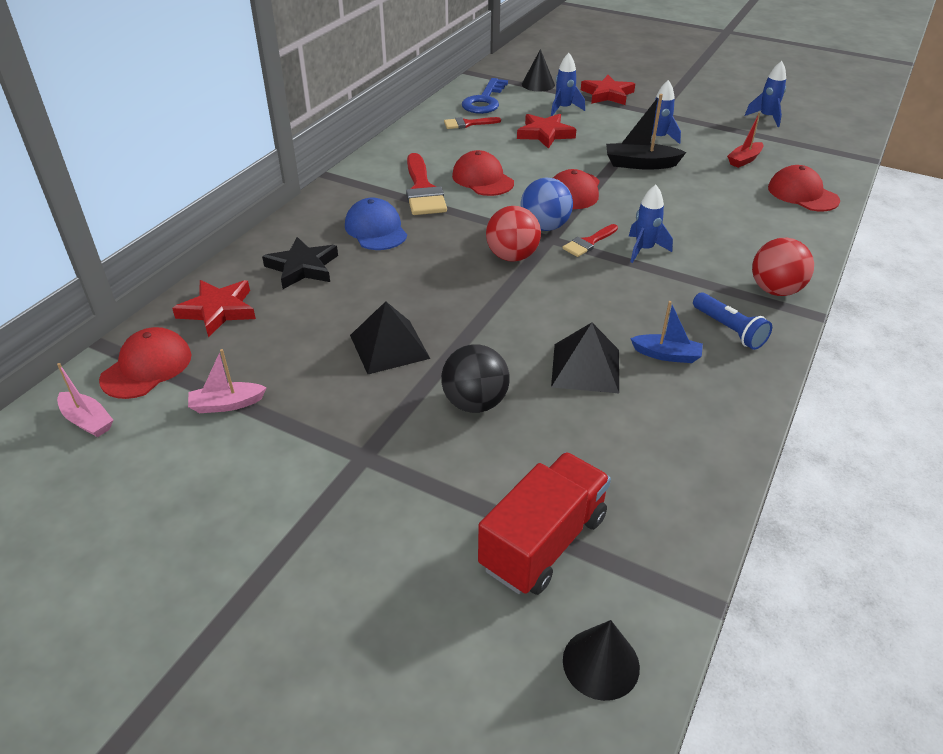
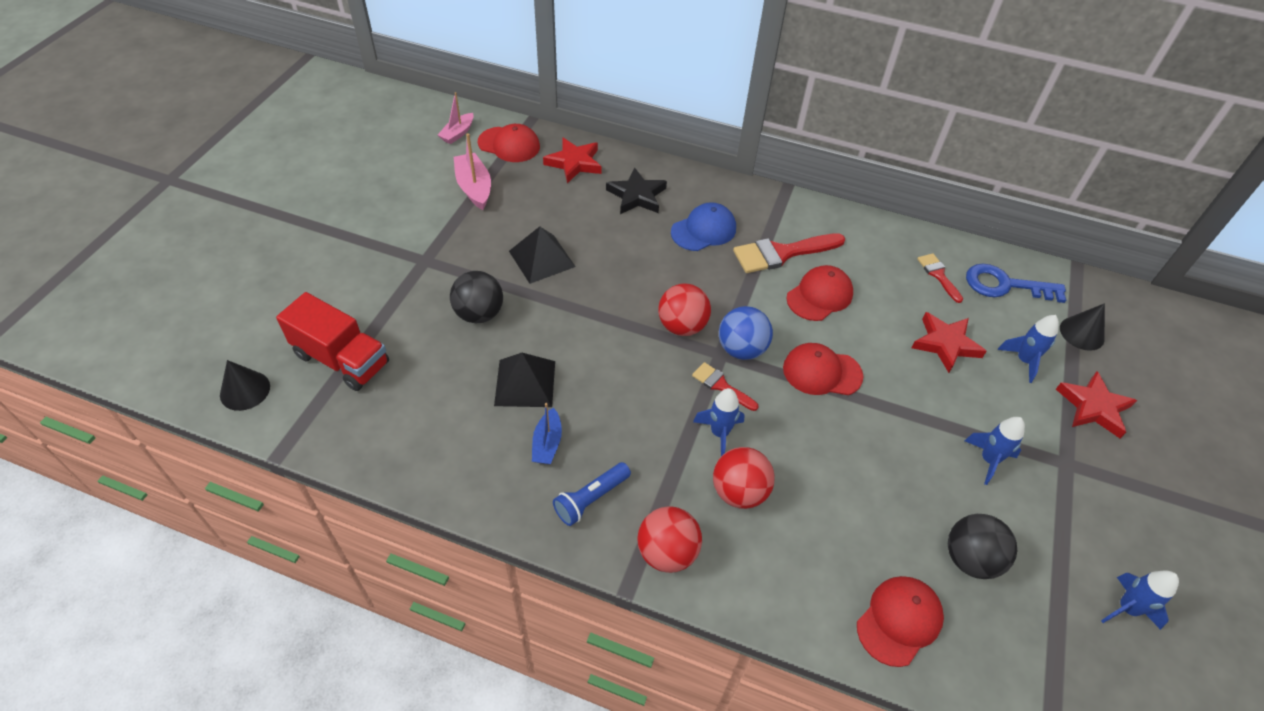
camera: 80 degrees right, 10 degrees up
pink boat [188,349,267,413] -> pink boat [454,133,491,210], size x1.51
black boat [606,94,686,170] -> none
red boat [727,113,764,168] -> black ball [948,514,1017,579]
none -> red ball [713,447,775,509]

